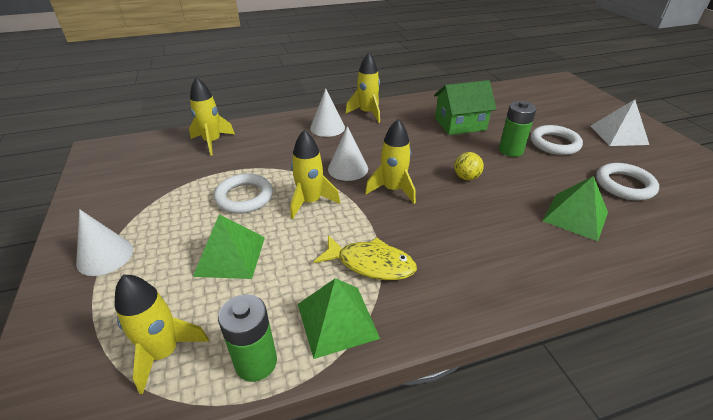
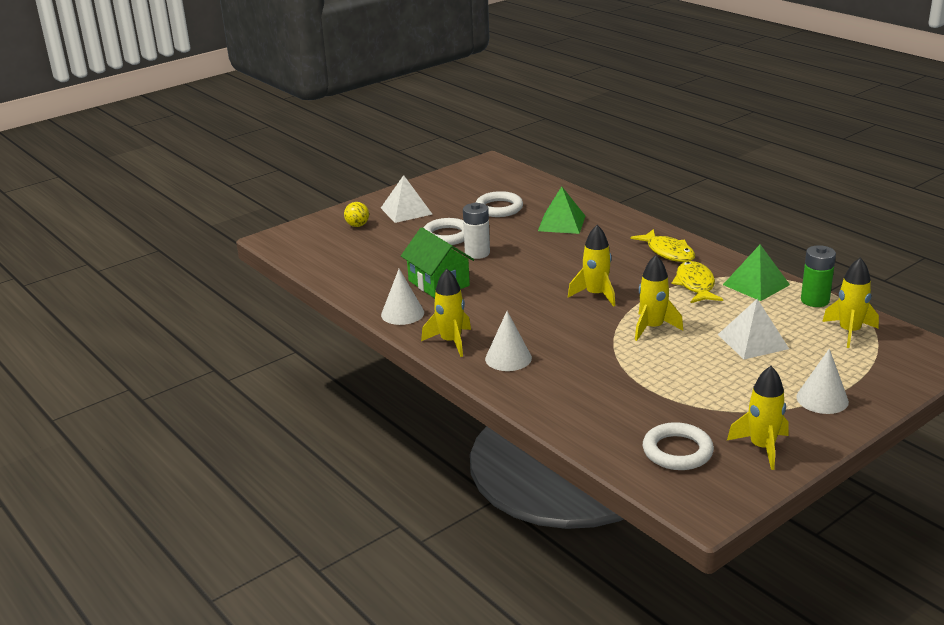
camera: 110 degrees left, 10 degrees down
yellow rocket [189,77,235,156] -> yellow rocket moved to [727,366,789,470]
green pyramid [193,214,265,279] -> white pyramid [718,299,789,359]
white ring [214,174,273,214] -> white ring moved to [643,422,714,470]
white cone [328,126,368,181] -> white cone moved to [381,269,424,325]
yellow ball [454,152,484,180] -> yellow ball moved to [344,202,369,227]
green battery [499,101,537,157] -> white battery [463,203,490,259]
none -> yellow fish [631,229,695,262]

